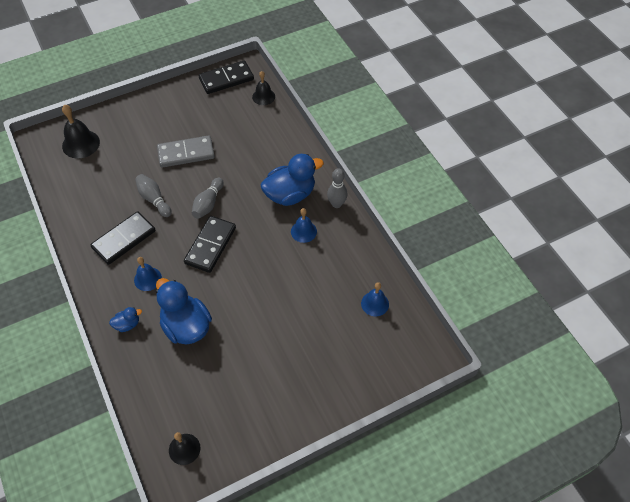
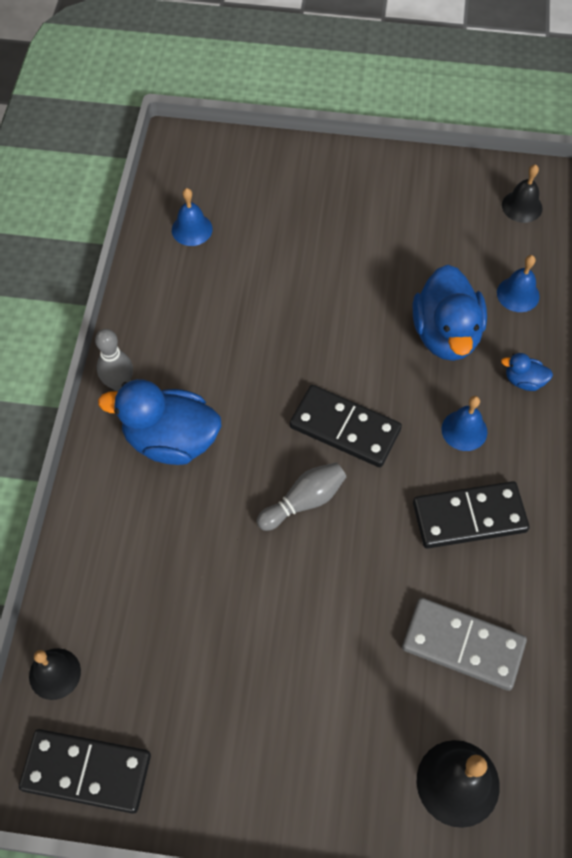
camera: 145 degrees left, 5 degrees up
grey bowling pin [135,174,172,217] -> none
grey domino [157,135,215,168] -> grey domino moved to [402,598,527,691]
black domino [184,216,236,273] -> black domino turned 60 degrees clockwise [290,385,402,467]
blue bell [291,208,317,243] -> blue bell moved to [497,255,540,312]

